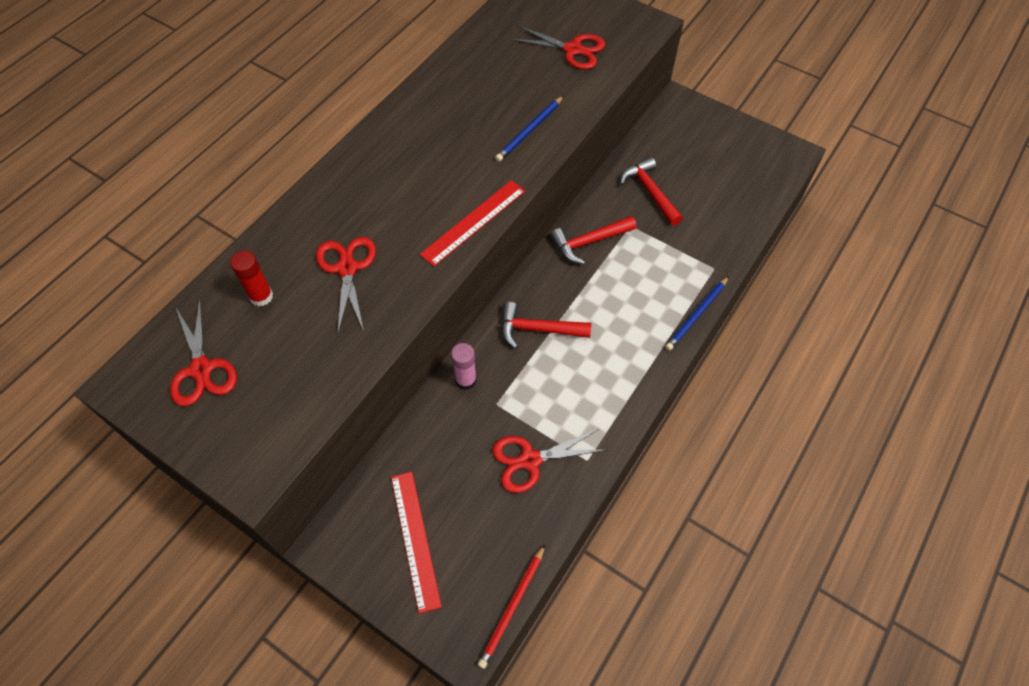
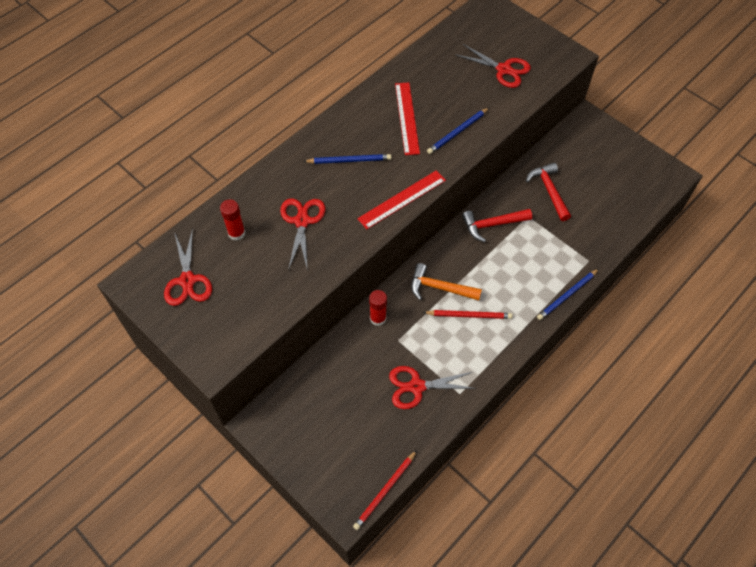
camera: 10 degrees right, 0 degrees up
red ruler [391,472,442,614] -> red ruler moved to [395,82,420,155]
pink glue stick [451,343,477,390] -> red glue stick [369,290,387,326]
red hammer [501,302,591,349] -> orange hammer [411,263,482,301]
none -> blue pencil [303,154,391,164]
none -> red pencil [423,310,513,319]

